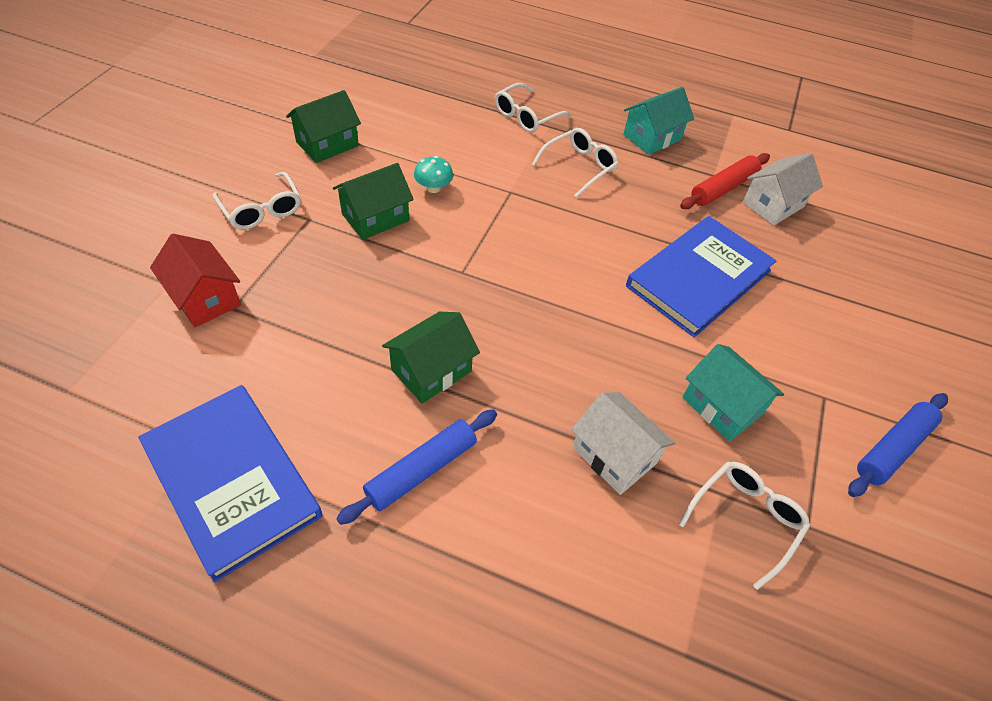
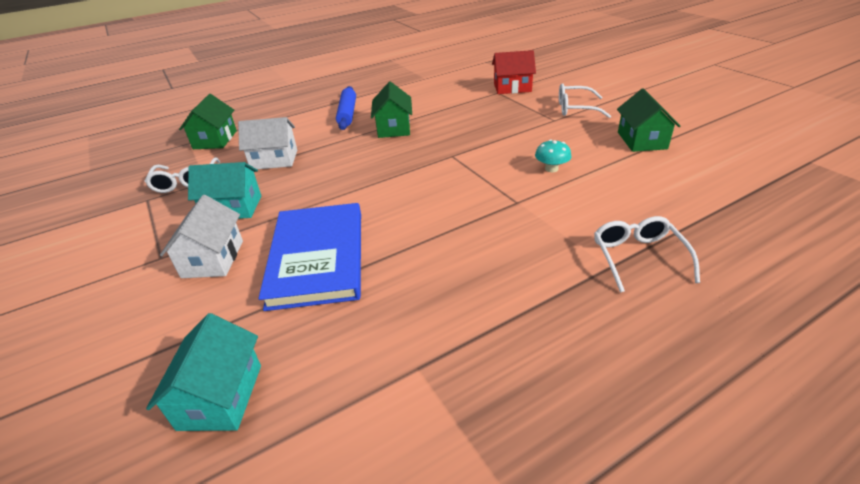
camera: 135 degrees right, 15 degrees down
blue book [138,385,323,582] -> none
green house [333,163,414,240] -> green house moved to [179,94,237,149]
white glasses [532,128,618,198] -> none
turquoise house [623,87,694,155] -> turquoise house moved to [146,313,261,431]
red rolling pin [680,153,770,209] -> none
white house [743,153,823,225] -> white house moved to [160,195,243,278]
blue rolling pin [848,393,948,497] -> none

